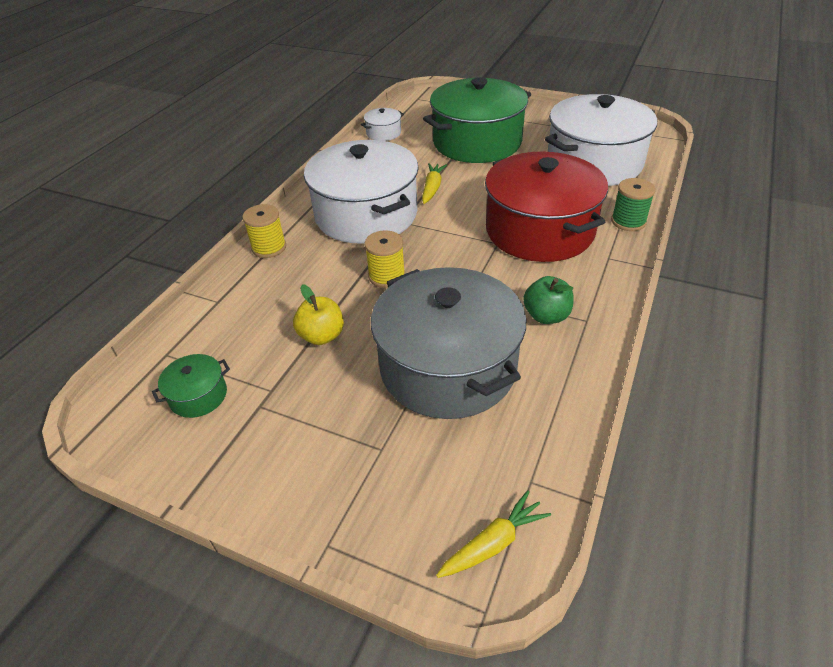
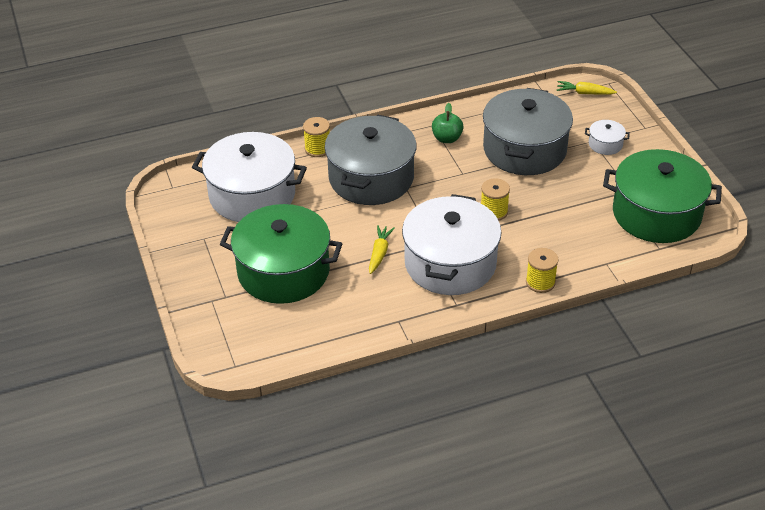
camera: 135 degrees left, 0 degrees up
green pot [152,354,230,418] -> green pot [603,149,722,243], size x2.44
yellow apple [293,284,344,345] -> none
white pot [361,108,404,141] -> white pot moved to [585,120,630,155]
yellow carrot [422,163,447,204] -> yellow carrot turned 135 degrees clockwise [369,225,395,274]
red pot [485,152,608,262] -> grey pot [325,115,416,205]
green spool [611,178,656,231] -> yellow spool [303,117,330,157]

